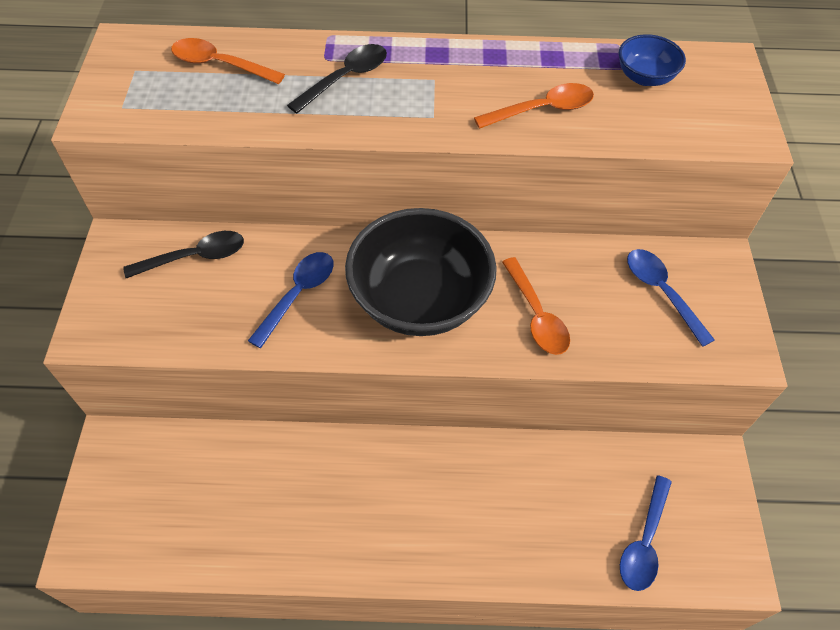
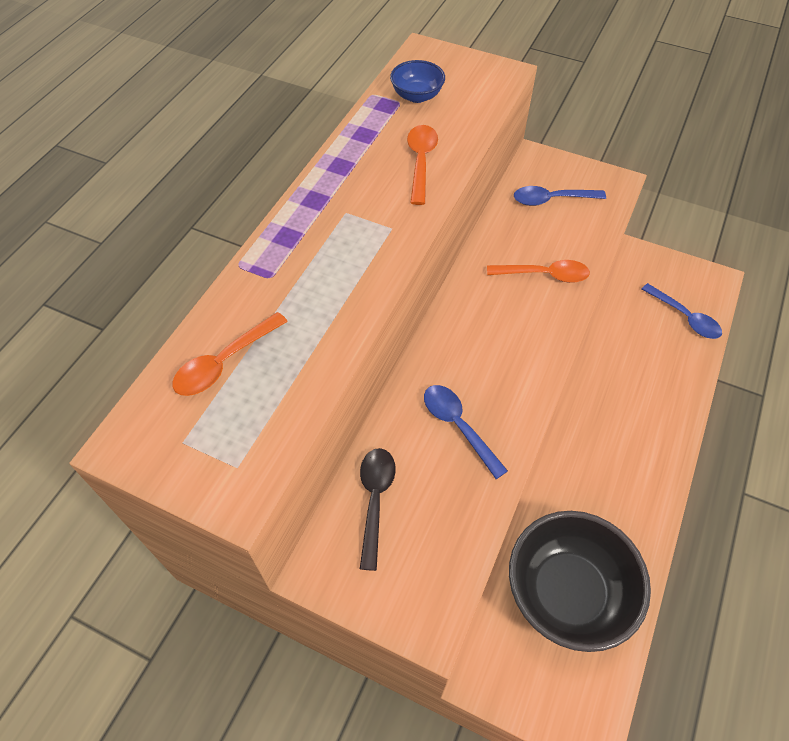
camera: 65 degrees left, 0 degrees up
black spoon [287,44,387,113] -> none
black bowl [345,208,497,336] -> black bowl moved to [509,511,651,652]

